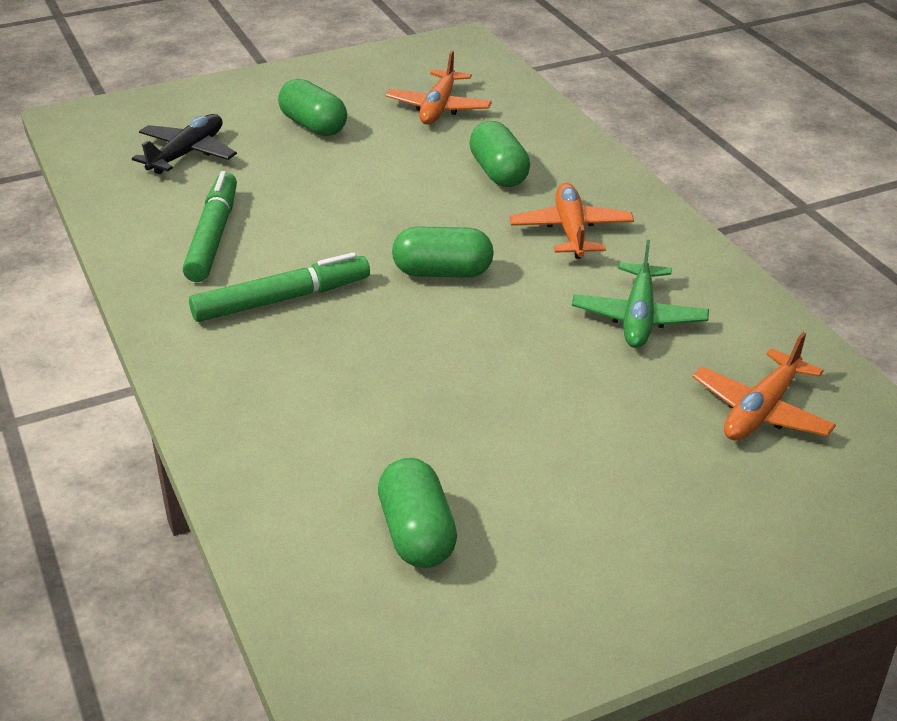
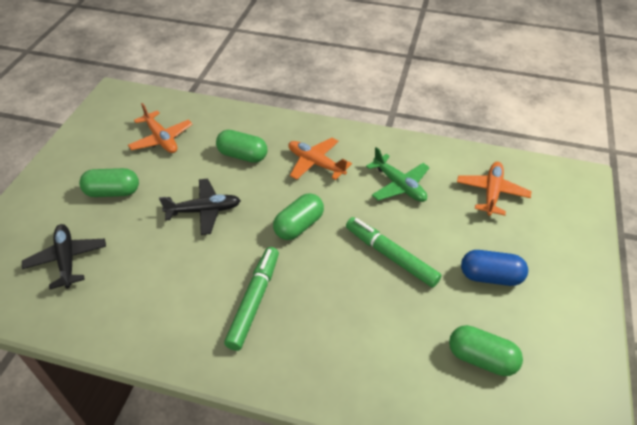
camera: 50 degrees left, 10 degrees up
green marker [183,171,237,282] -> green marker moved to [346,217,442,288]
orange plane [693,332,836,440] -> orange plane turned 150 degrees counterclockwise [457,162,532,216]
none -> black plane [159,179,241,235]
none -> blue capsule [461,250,528,286]

